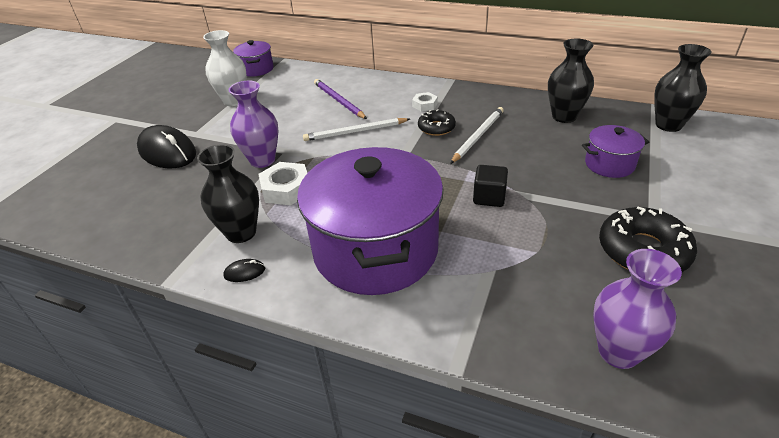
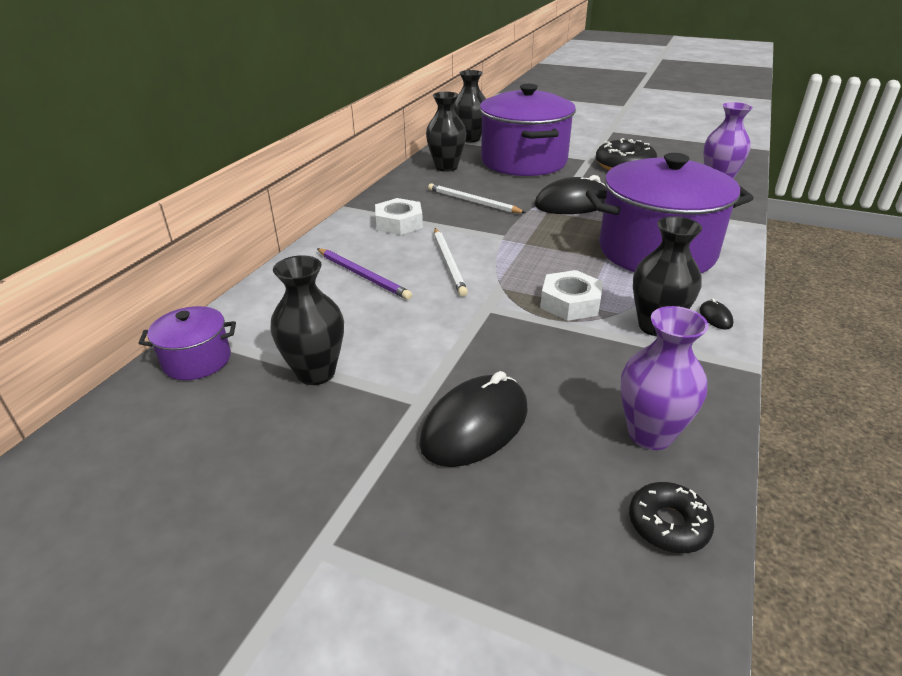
camera: 90 degrees left, 5 degrees down
white vase [203,30,247,106] -> black vase [271,255,344,385]
purple vase [229,81,278,168] -> purple vase moved to [621,306,709,450]
purple pencil [314,79,367,119] -> purple pencil turned 105 degrees counterclockwise [317,248,412,300]
white nut [412,92,438,111] -> white nut [375,198,423,235], size x1.71
black donut [418,109,456,136] -> black donut moved to [629,482,714,553]
black cube [473,165,508,207] -> black mouse [534,175,607,214]
purple pot [582,125,649,178] -> purple pot [479,84,576,176], size x2.23

